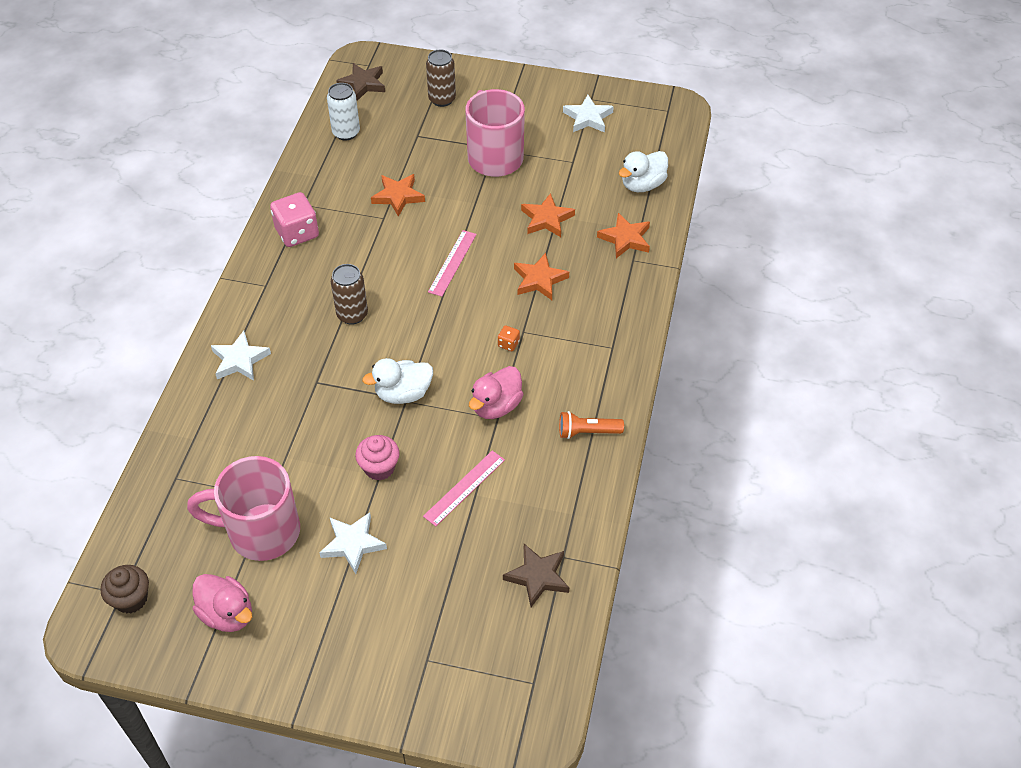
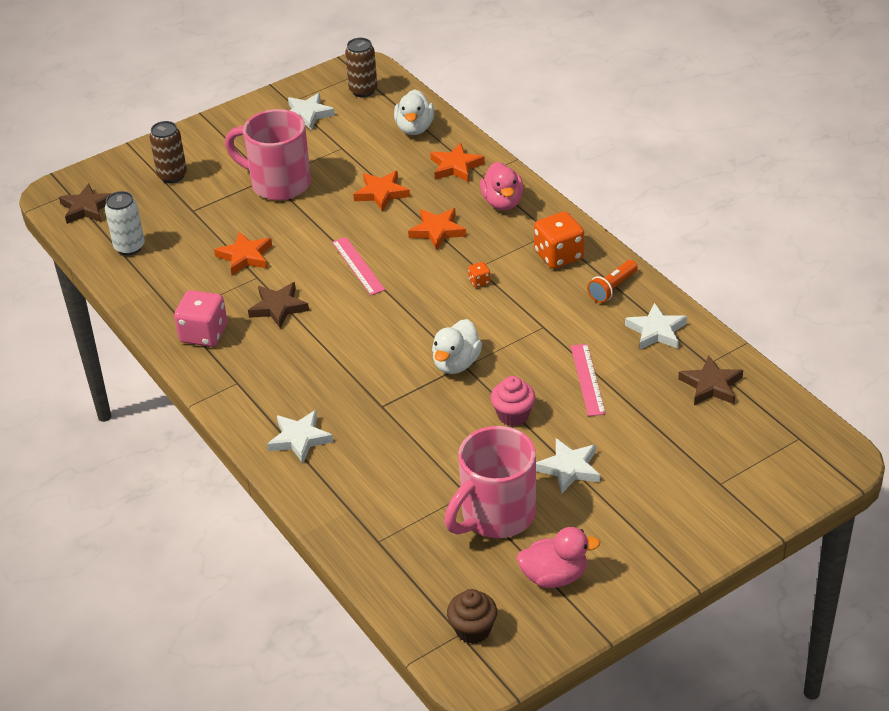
camera: 45 degrees left, 10 degrees down
brown can [331,264,368,325] -> brown can moved to [345,38,377,97]
pink duck [469,366,524,419] -> pink duck moved to [480,162,524,210]
none -> brown star [248,282,309,328]
none -> orange dice [534,211,584,269]
none -> white star [625,303,687,349]

